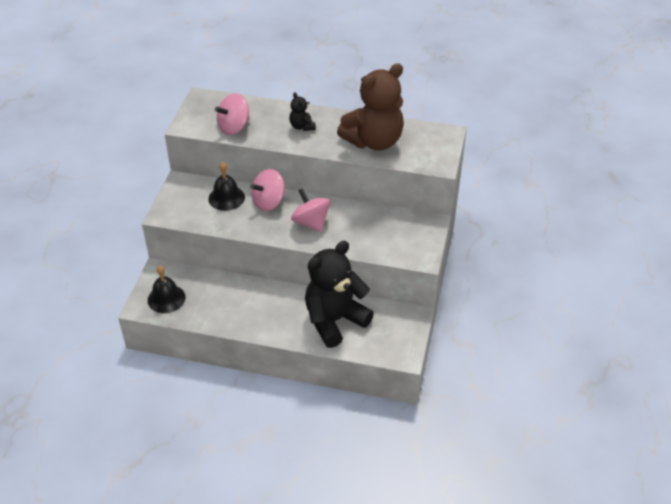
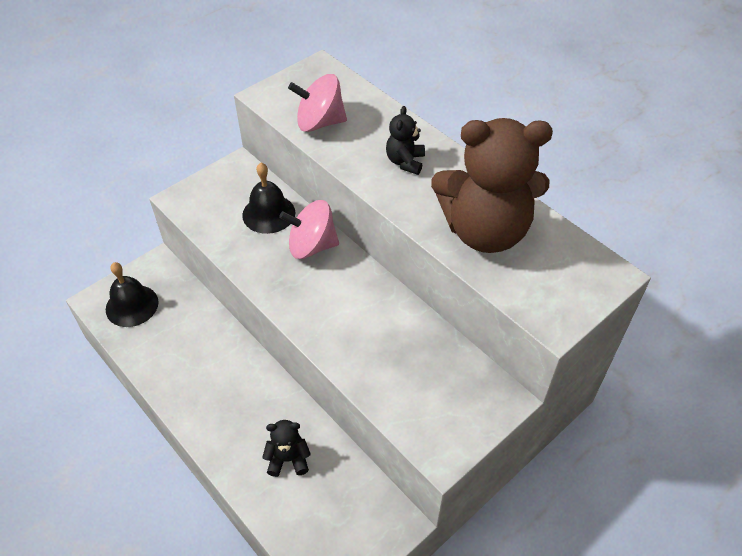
camera: 35 degrees right, 5 degrees up
pink spinning top [291,188,330,233] -> none
black teddy bear [305,241,374,348] -> black teddy bear [262,420,311,477], size x0.43

